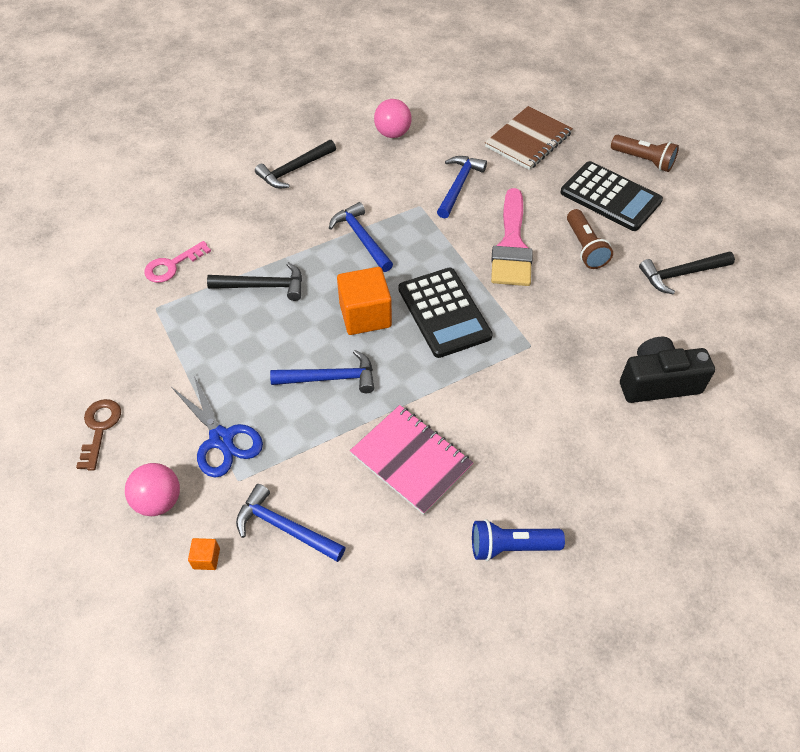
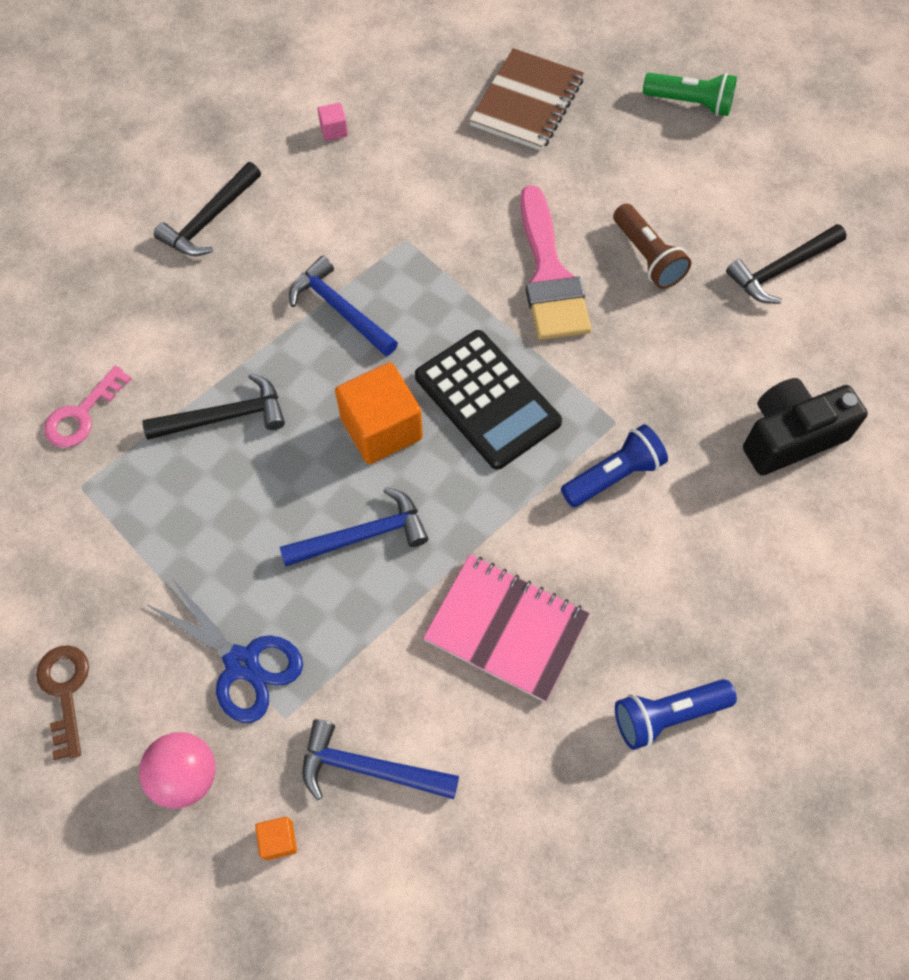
camera: 15 degrees left, 10 degrees up
pink ball [374,99,411,138] -> pink cube [318,103,348,141]
blue hammer [437,156,487,219] -> none
black calculator [560,161,663,231] -> none
brown flashlight [611,135,679,172] -> green flashlight [643,73,737,116]
none -> blue flashlight [561,424,668,507]

